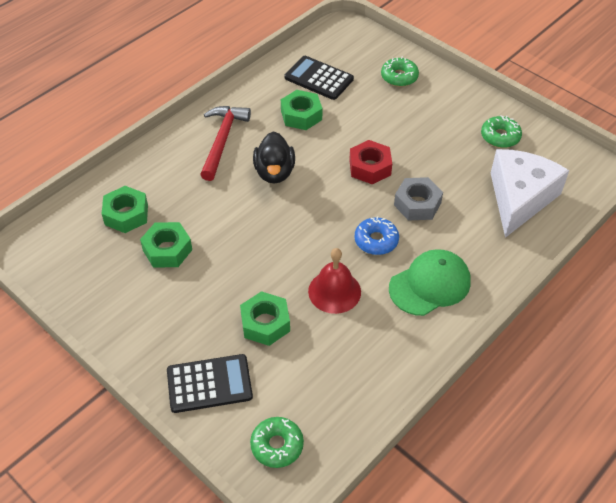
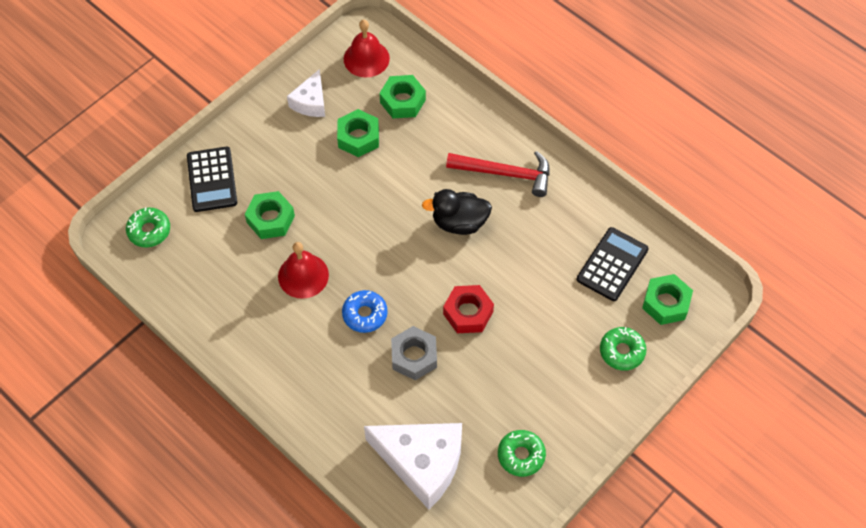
camera: 90 degrees right, 10 degrees up
green nut [281,90,322,130] -> green nut moved to [642,274,693,325]
green cap [389,249,471,316] -> none
none -> white cheese [287,69,325,117]
none -> red bell [344,20,390,78]

